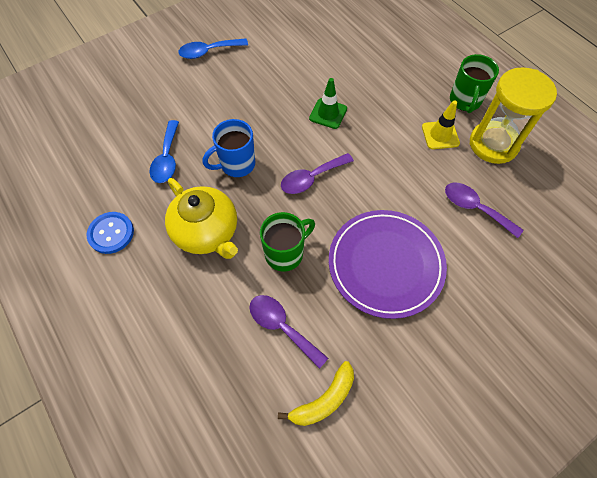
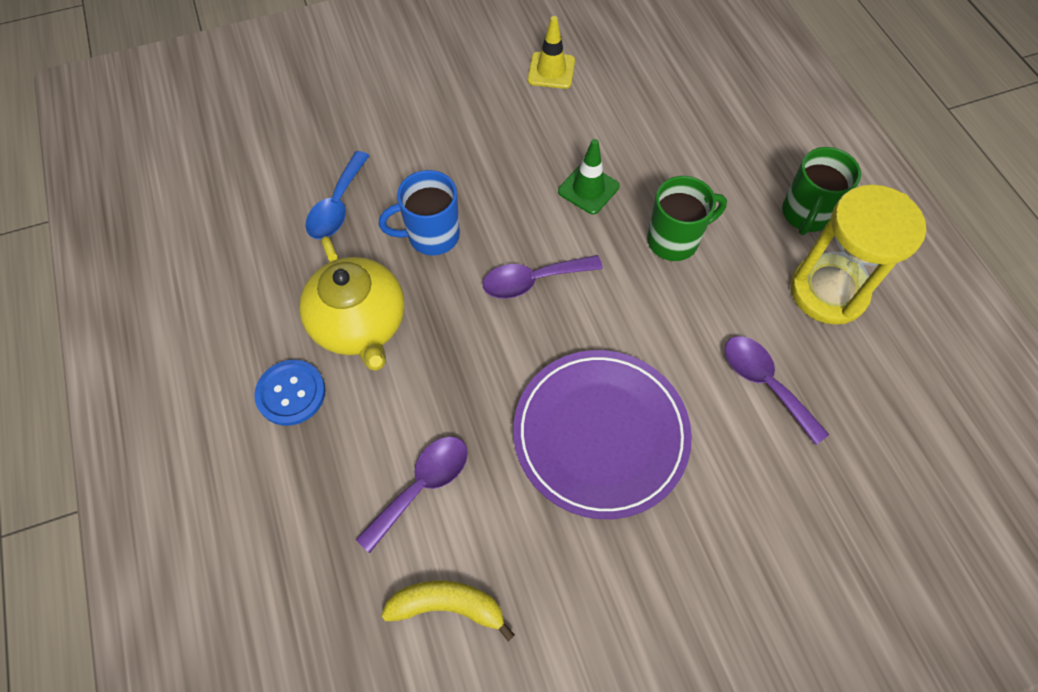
camera: 15 degrees right, 0 degrees up
blue button [87,212,134,254] -> blue button moved to [254,360,326,426]
blue spoon [178,38,248,59] -> none
purple spoon [249,295,328,369] -> purple spoon turned 75 degrees clockwise [356,436,468,553]
green mug [260,212,315,272] -> green mug moved to [647,176,727,261]
yellow banana [278,361,354,426] -> yellow banana turned 150 degrees counterclockwise [381,581,515,641]
yellow traffic cone [422,100,460,149] -> yellow traffic cone moved to [528,16,575,89]

